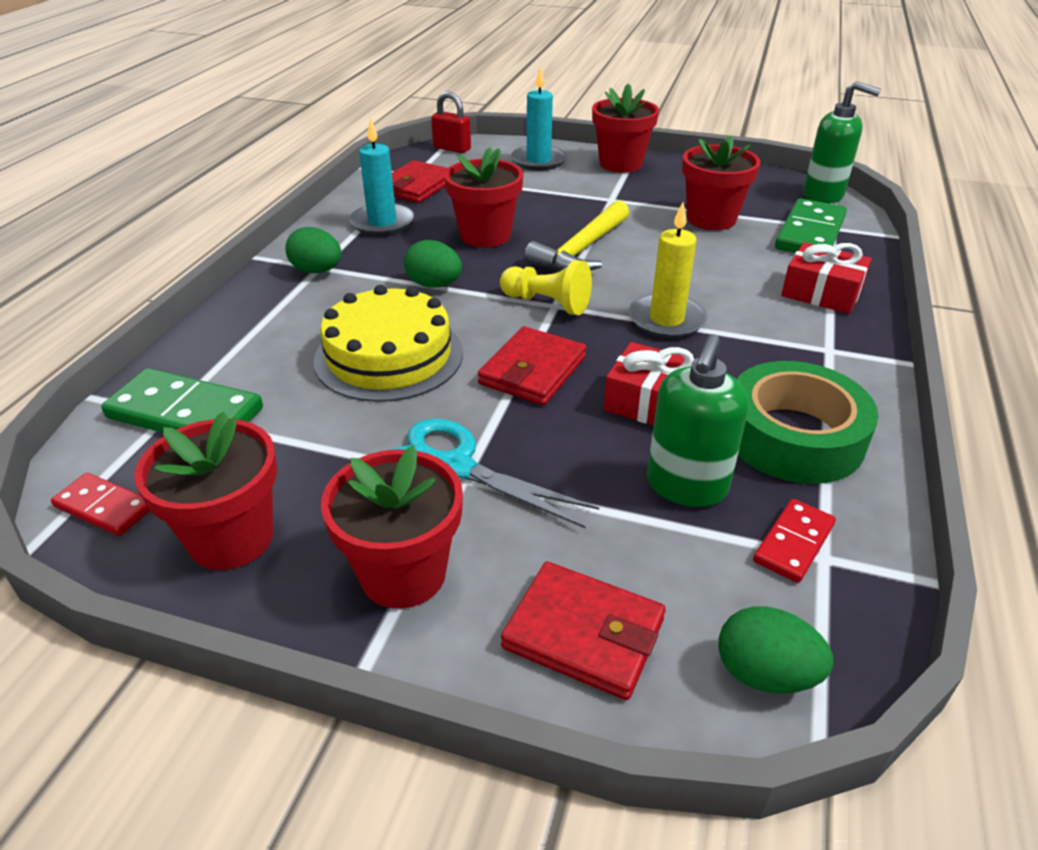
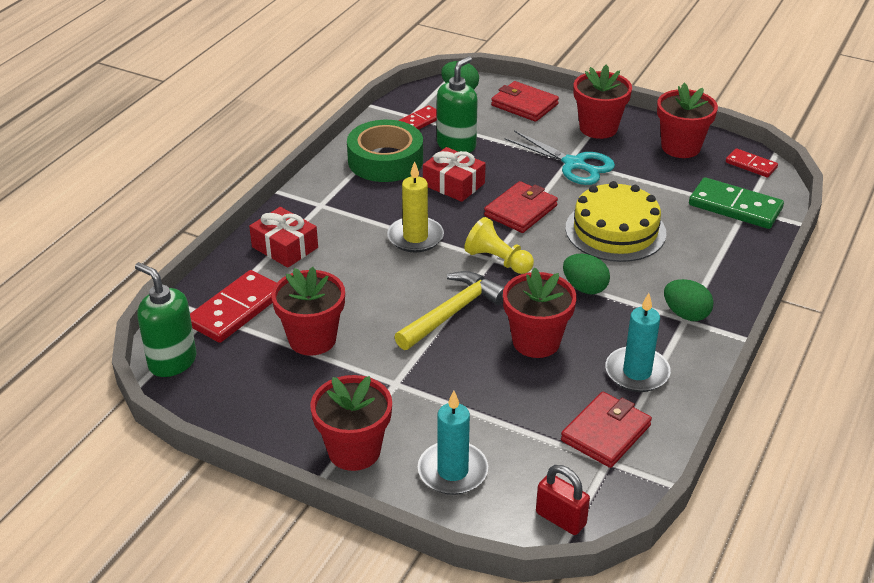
camera: 170 degrees left, 0 degrees up
green domino [775,198,847,253] -> red domino [190,270,277,343]

